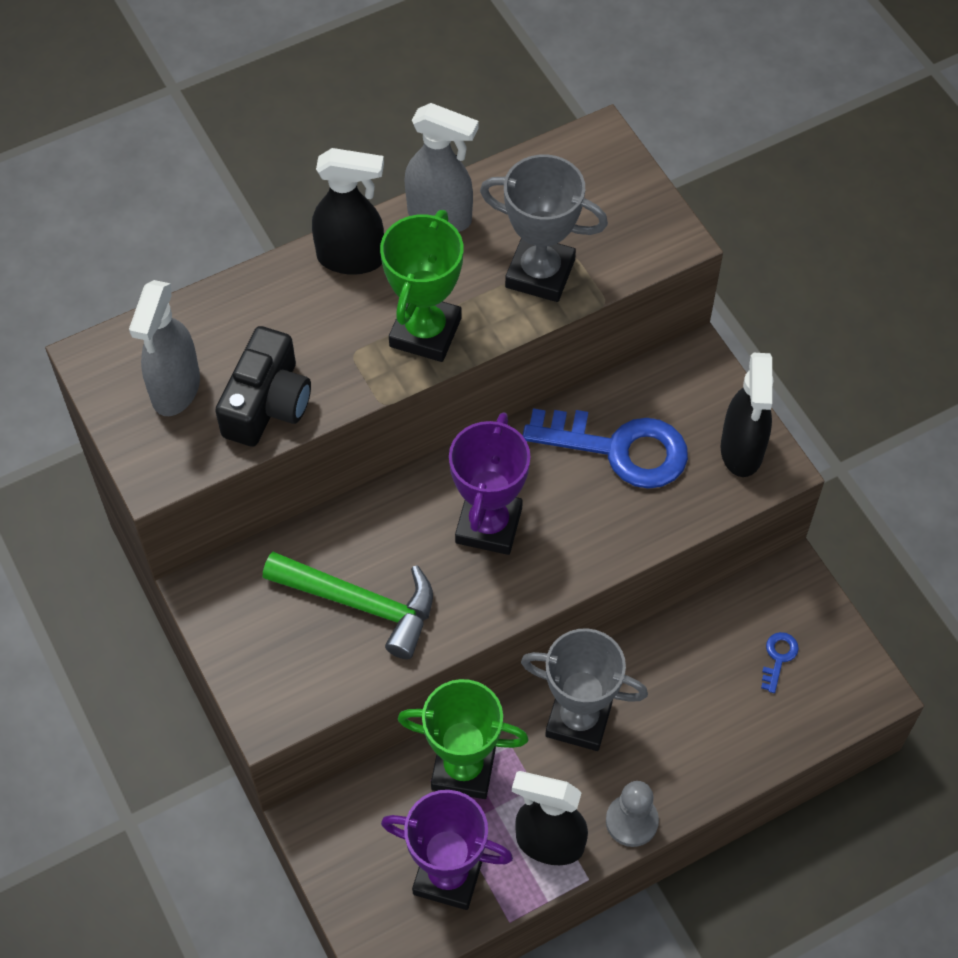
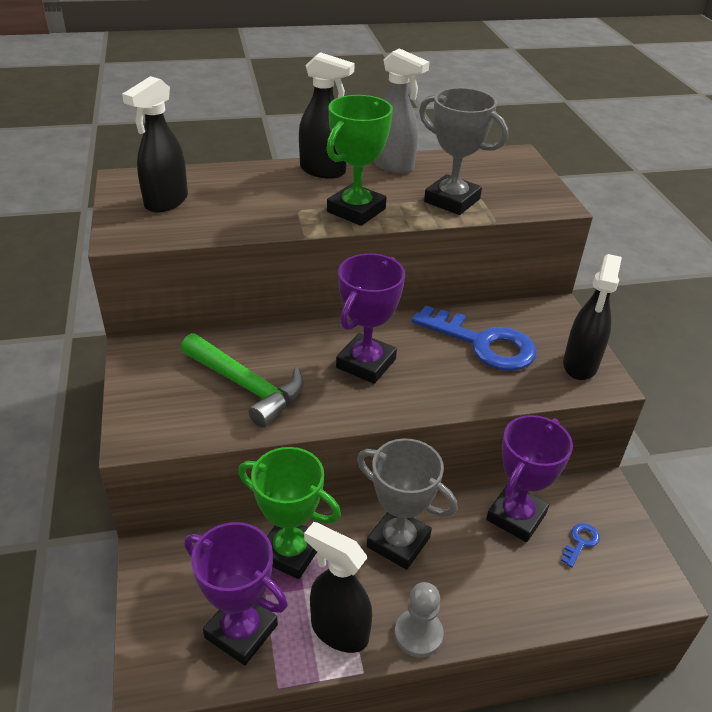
camera: 15 degrees right, 20 degrees down
grey spray bottle [129,280,200,416] -> black spray bottle [122,76,188,213]
black camera [215,326,311,447] -> none
none -> purple trophy [486,415,573,542]

